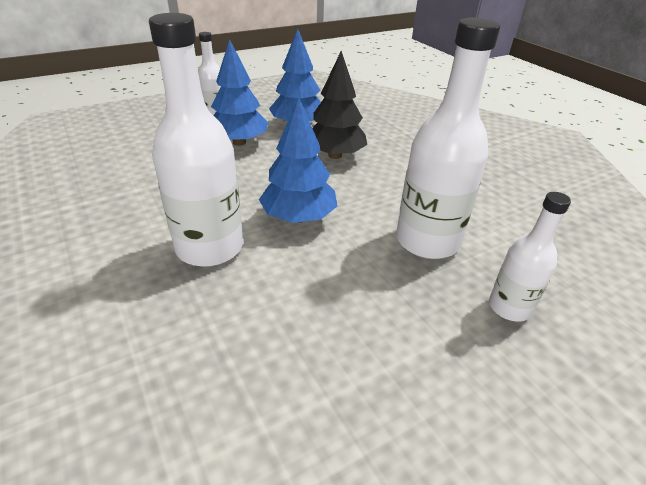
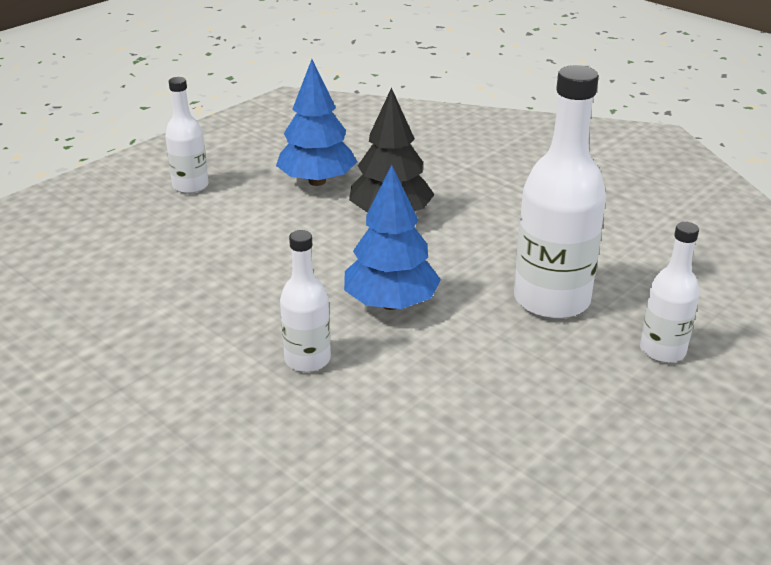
camera: 15 degrees left, 5 degrees down
white bottle [149,13,243,267] -> white bottle [280,230,331,372], size x0.56
blue tree [211,39,268,146] -> none

